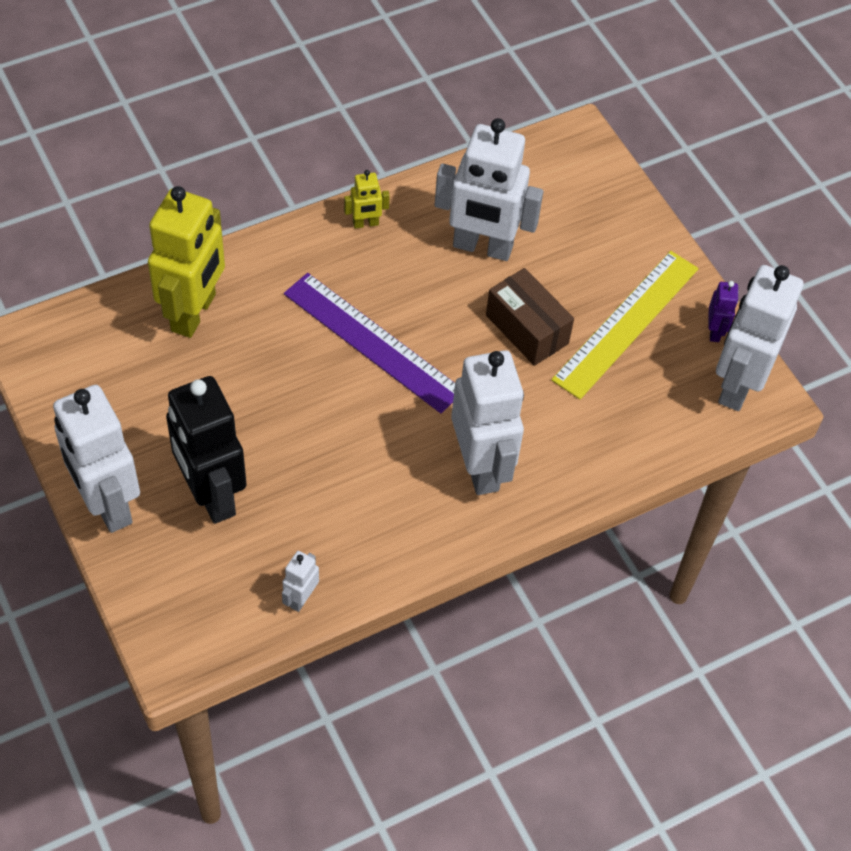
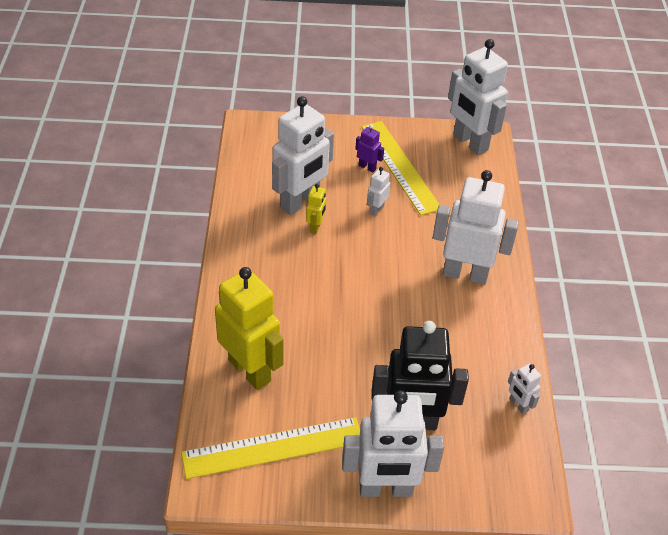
camera: 60 degrees left, 10 degrees down
purple ruler [284,273,455,413] -> none
yellow robot [344,170,390,229] -> yellow robot moved to [306,184,326,234]
brown box [486,268,574,366] -> white robot [367,167,390,216]
purple robot [708,281,739,342] -> purple robot moved to [355,124,384,173]
none -> yellow ruler [181,417,360,479]

